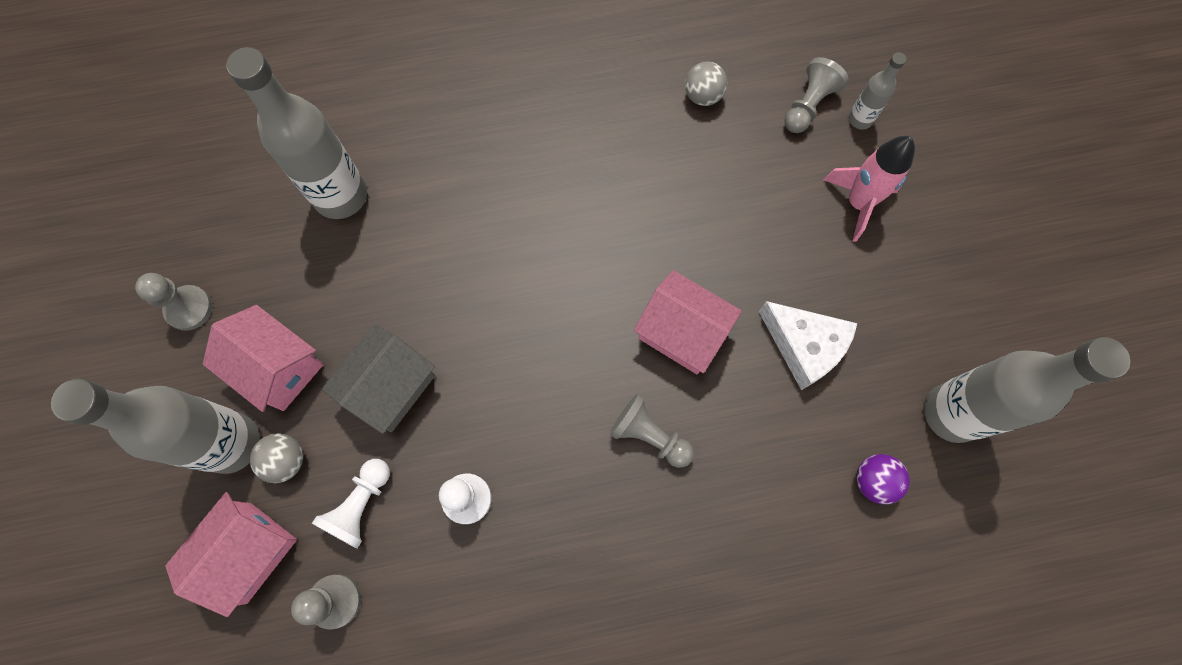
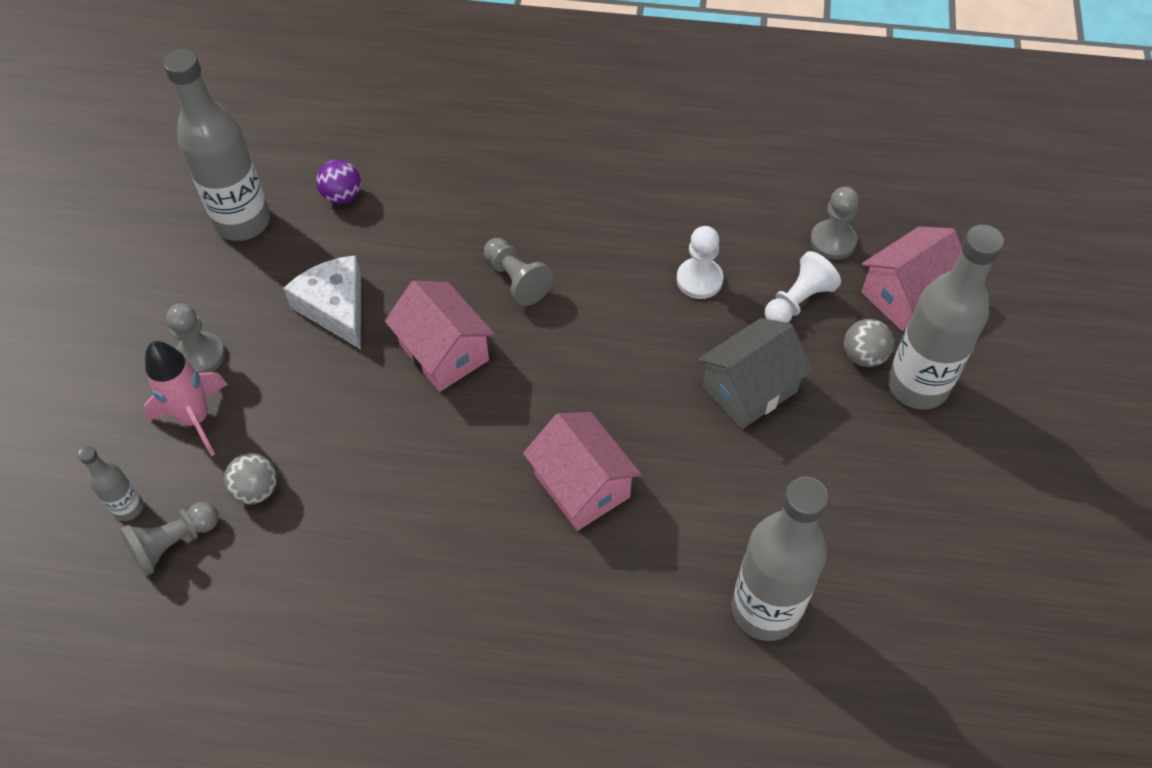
camera: 160 degrees left, 15 degrees down
grey pawn [135,273,212,331] -> grey pawn moved to [166,303,225,373]
pink house [203,305,323,412] -> pink house moved to [523,412,641,531]
grey ball [685,61,727,106] -> grey ball moved to [224,453,277,505]

